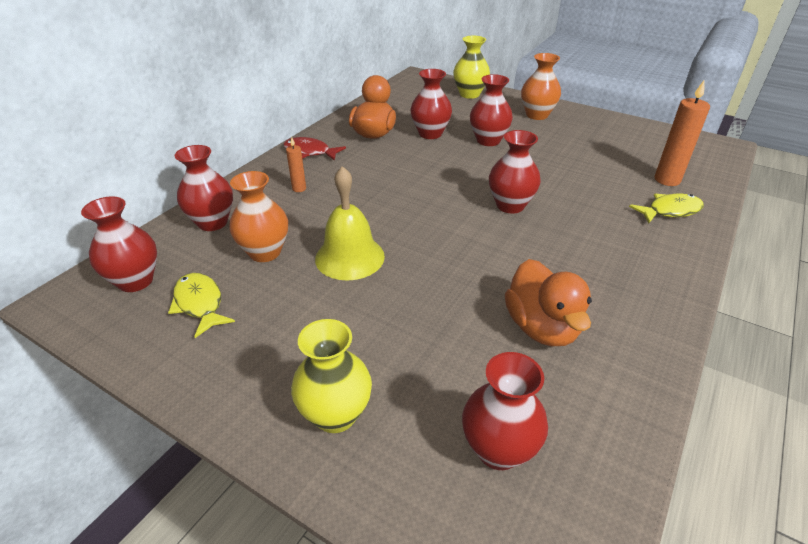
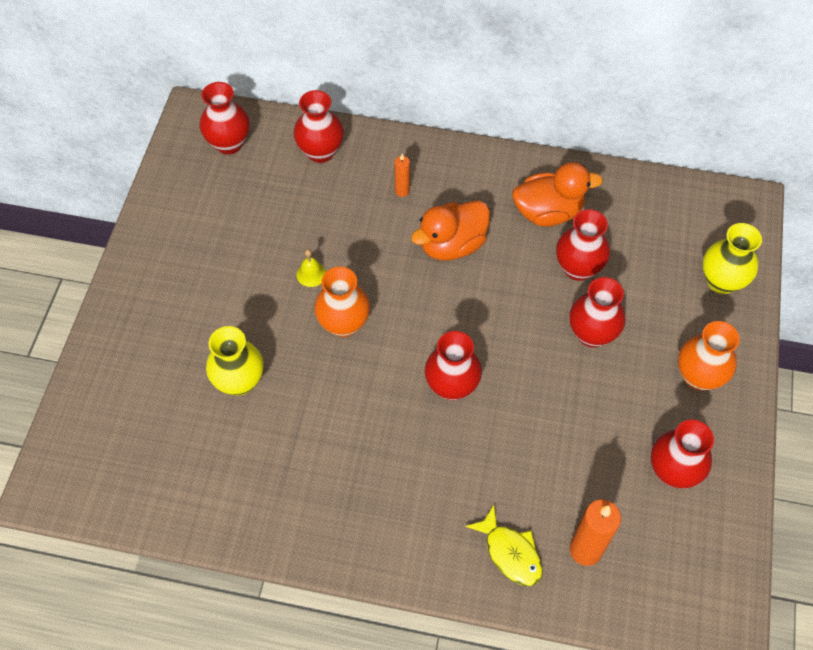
camera: 70 degrees right, 20 degrees up
yellow fish [168,273,235,338] -> none
orange vase [229,171,288,262] -> orange vase moved to [314,267,370,337]
red fish [283,137,346,161] -> none
yellow vase [291,319,372,433] -> yellow vase moved to [206,326,264,396]
yellow bell [315,166,385,281] -> yellow bell [297,249,326,287], size x0.46
red vase [462,352,548,470] -> red vase moved to [651,419,714,489]
orange duck [505,259,592,346] -> orange duck moved to [411,200,490,260]

